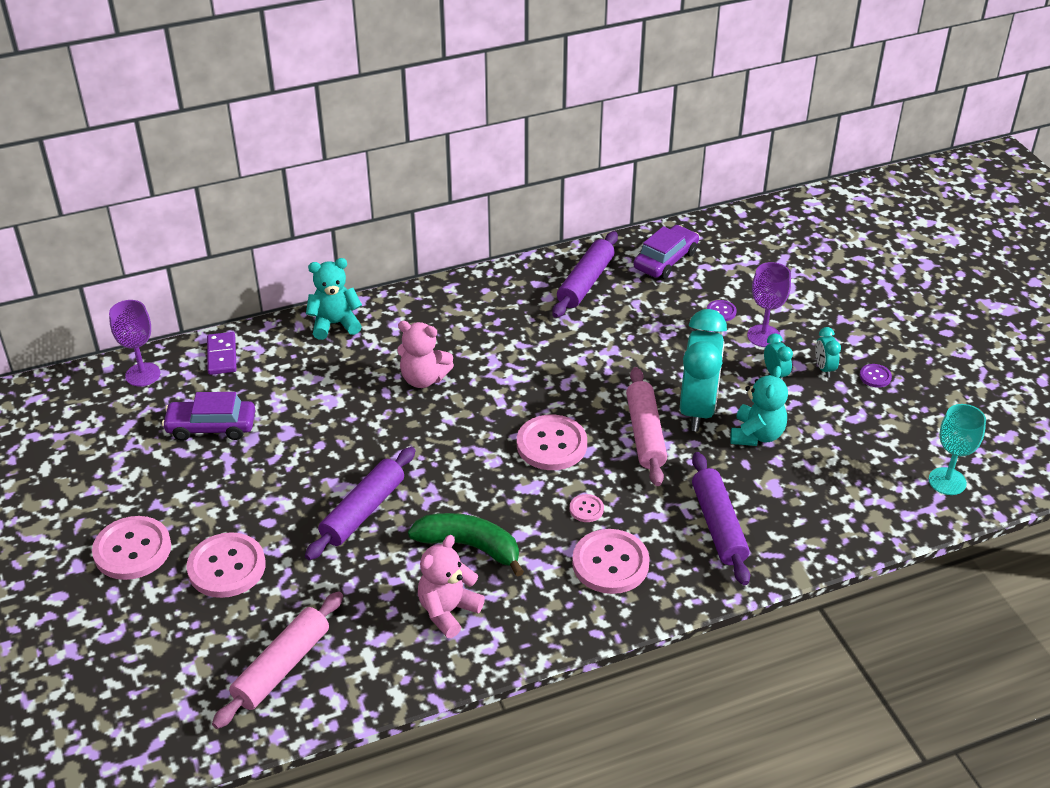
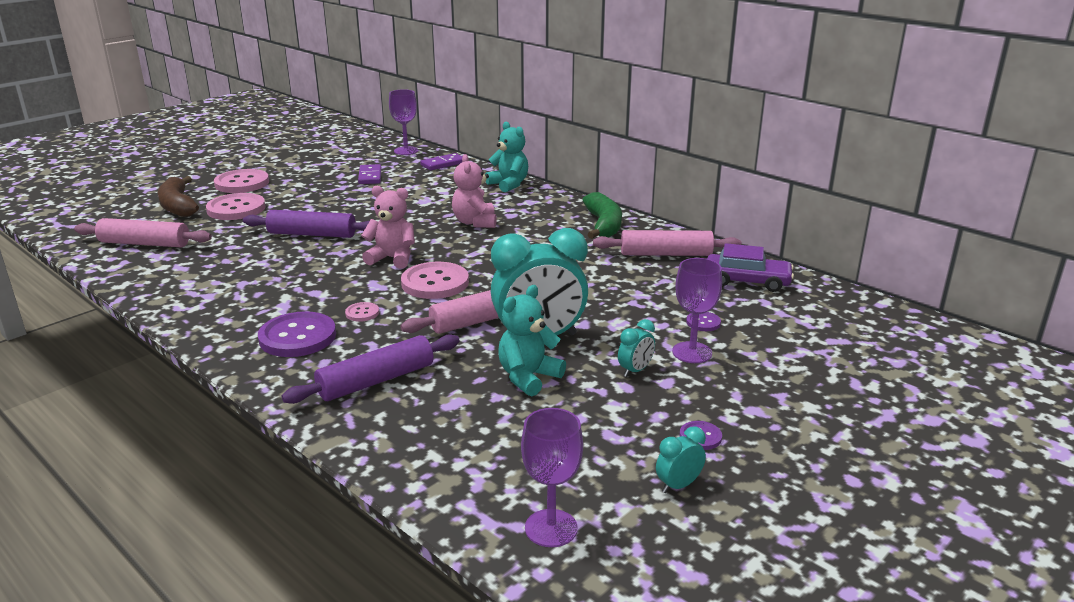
camera: 65 degrees right, 15 degrees down
purple car [162,392,255,441] -> purple domino [358,164,381,184]
green banana [408,513,524,577] -> green banana moved to [583,192,622,239]
pink teddy bear [418,535,485,638] -> pink teddy bear moved to [361,186,415,269]
purple rolling pin [552,231,618,318] -> pink rolling pin [593,230,742,256]
pink button [572,529,650,594] -> purple button [258,311,336,357]
turquoise teddy bear [730,366,788,446] -> turquoise teddy bear turned 135 degrees clockwise [498,285,566,396]
turquoise clock [815,327,841,378] -> turquoise clock moved to [656,426,706,493]
turquoise goblet [929,404,986,495] -> purple goblet [521,408,583,547]
none -> brown banana [158,176,199,217]

